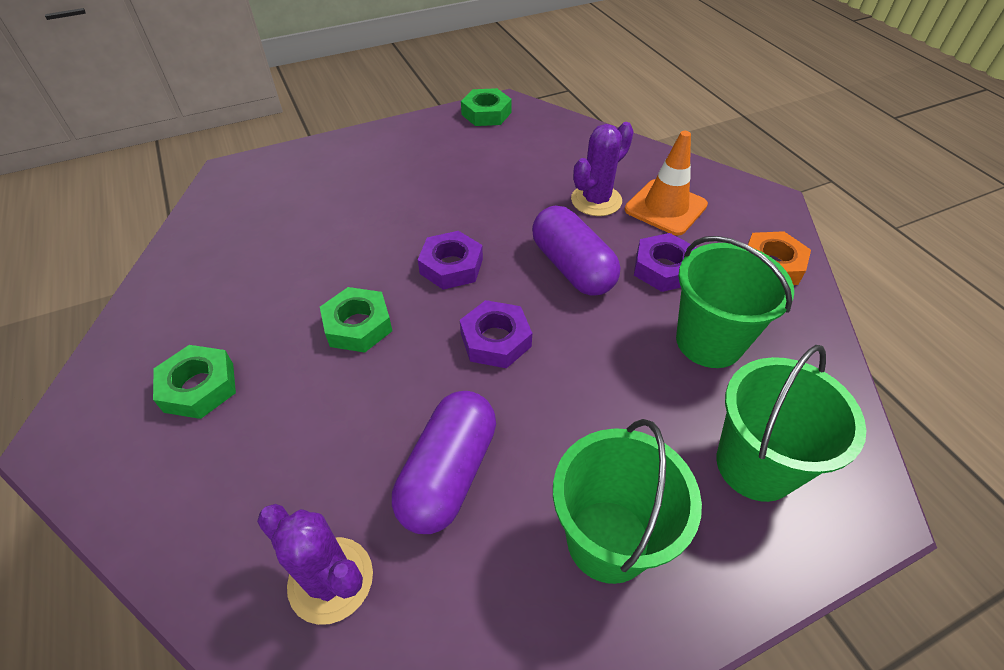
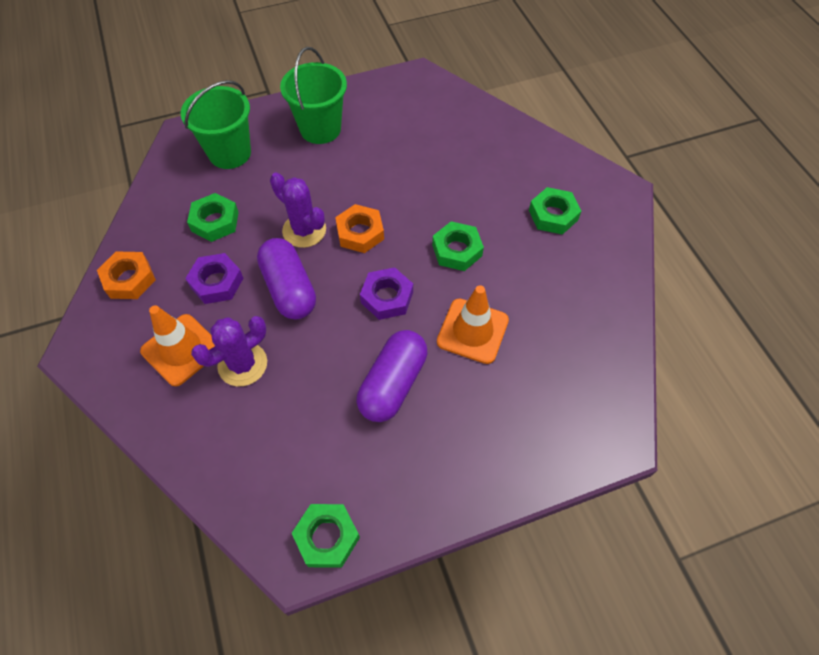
camera: 175 degrees left, 10 degrees up
purple cactus [257,504,373,625] -> purple cactus moved to [270,172,326,248]
purple capsule [392,391,496,534] -> purple capsule moved to [356,330,427,422]
purple nut [460,300,532,368] -> orange nut [335,204,384,253]
green bucket [676,236,794,368] -> green nut [187,193,239,242]
none -> orange traffic cone [437,285,509,364]

